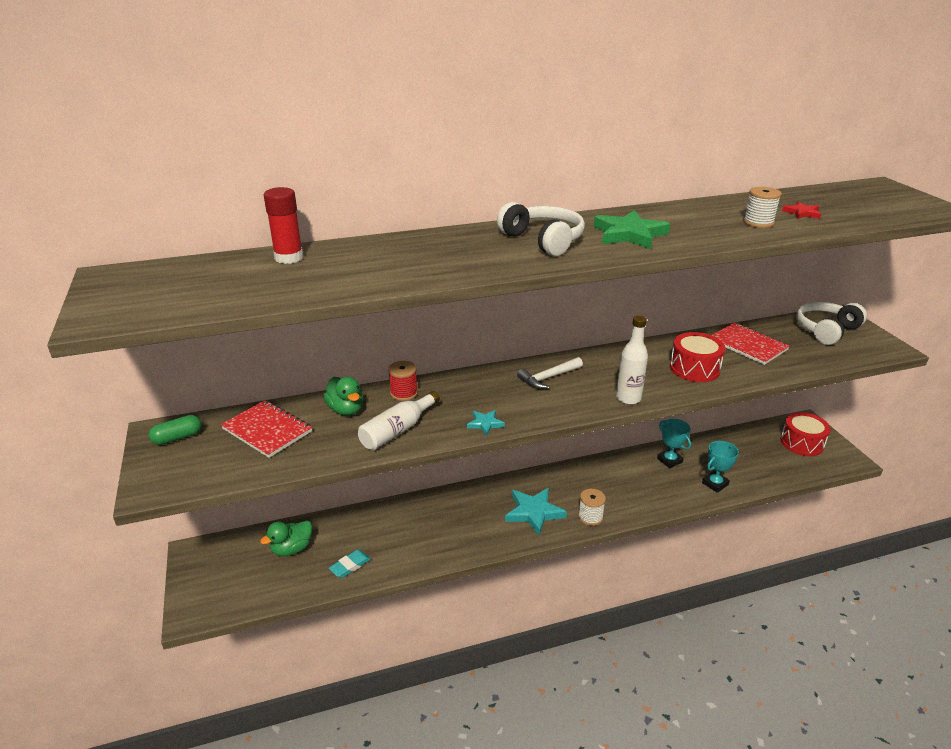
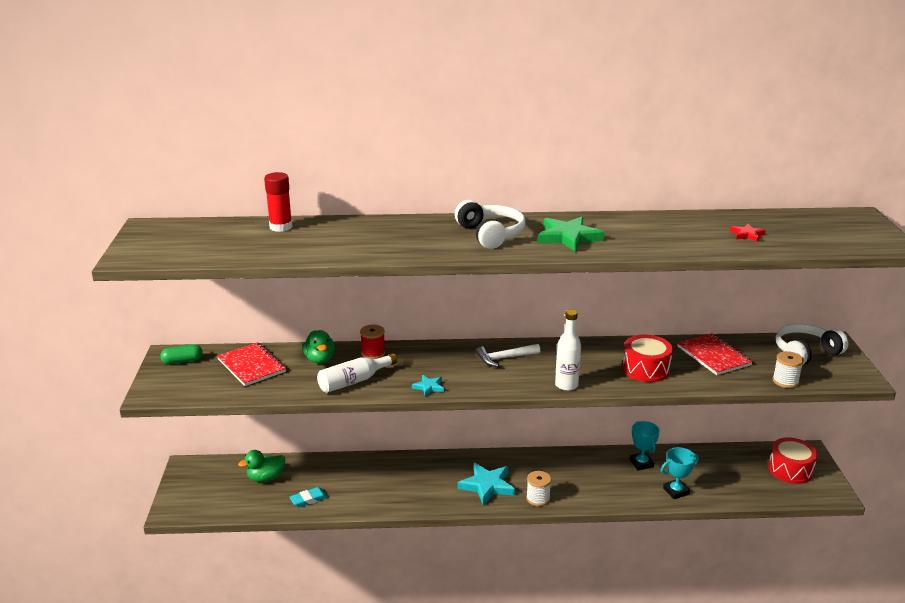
camera: 15 degrees right, 5 degrees down
white spool [743,187,782,228] -> white spool moved to [773,351,804,388]

